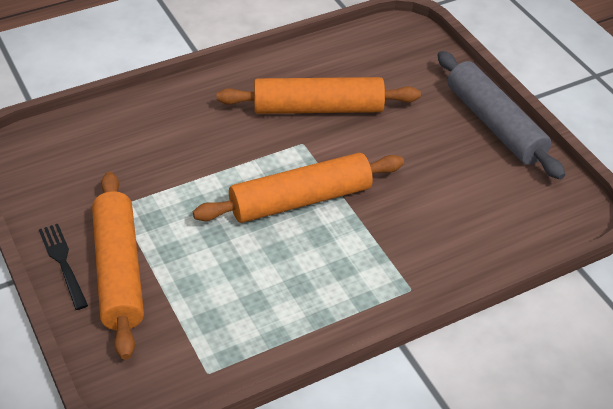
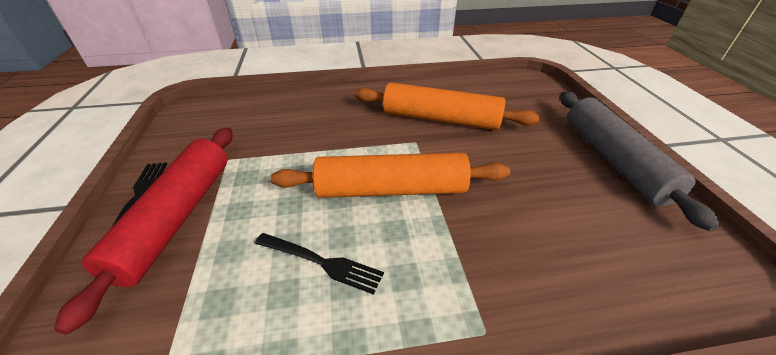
camera: 20 degrees right, 5 degrees down
orange rolling pin [92,172,144,360] -> red rolling pin [54,127,233,335]
none -> black fork [255,233,384,295]

